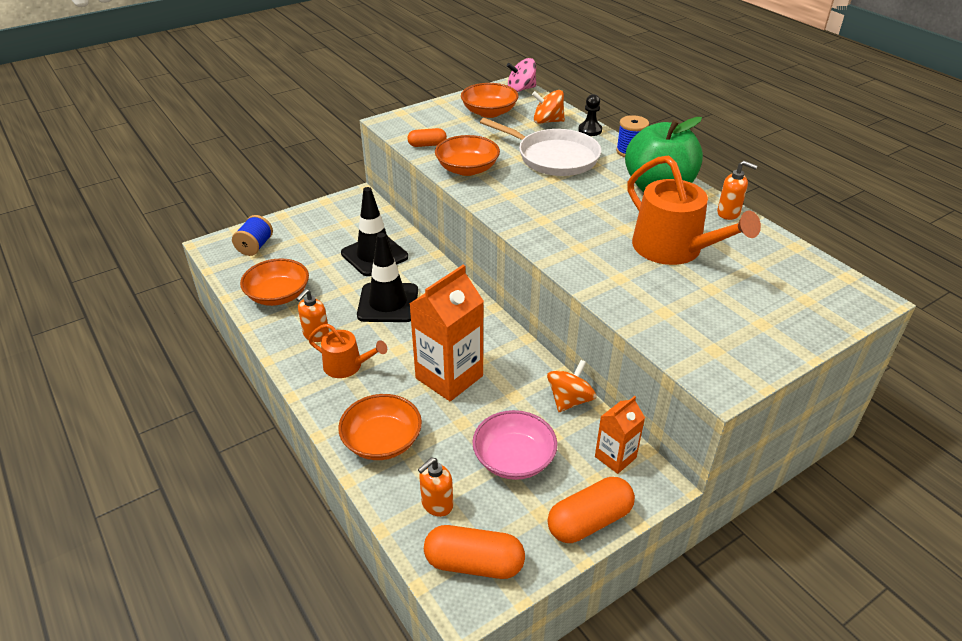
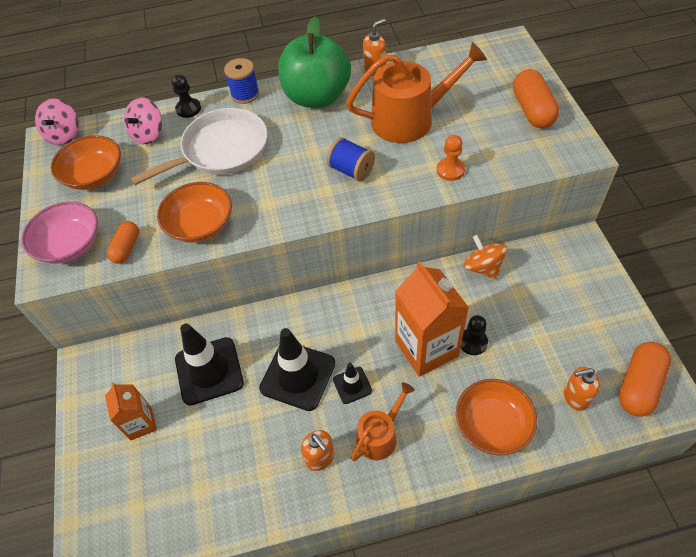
camera: 65 degrees left, 15 degrees up
blue spool [232,215,273,256] -> blue spool moved to [327,137,375,182]
orange bowl [240,258,309,306] -> none
orange soap dispenser [418,457,453,517] -> orange soap dispenser turned 105 degrees clockwise [564,367,600,411]
pink bowl [472,410,557,480] -> pink bowl moved to [21,201,98,264]
orange spinning top [532,90,565,124] -> pink spinning top [124,97,162,144]
orange capsule [547,477,635,543] -> orange capsule moved to [513,69,559,128]
orange carton [595,396,645,474] -> orange carton moved to [105,382,157,440]
none -> black traffic cone [333,363,372,404]
none -> orange pawn [437,135,465,181]
none -> black pawn [461,315,488,355]

